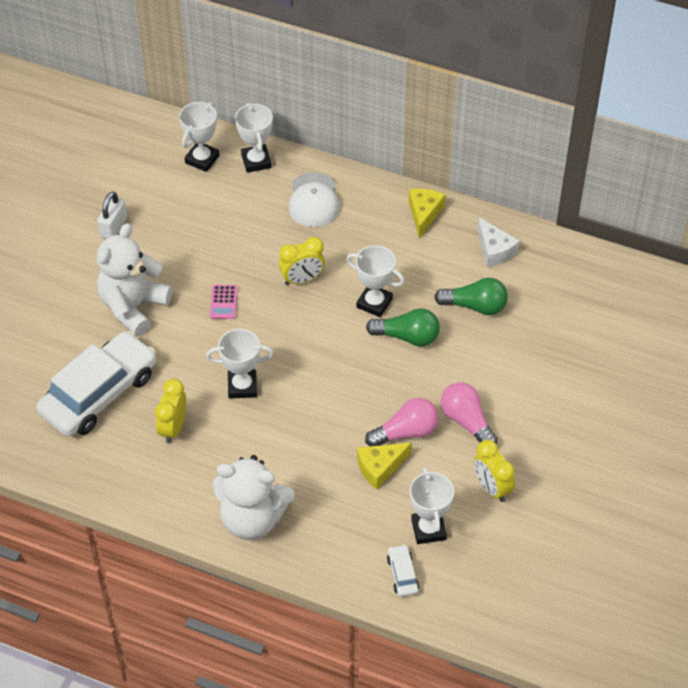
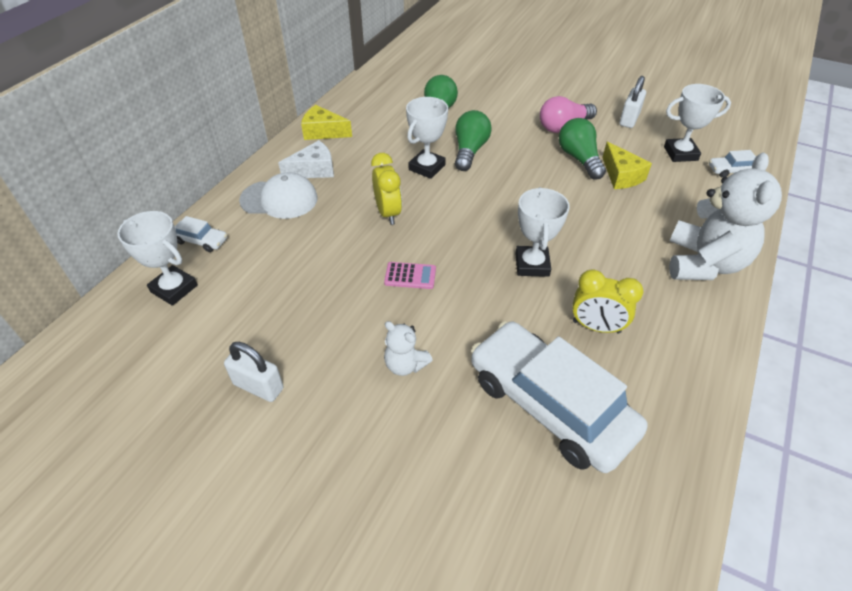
camera: 85 degrees left, 5 degrees down
white teddy bear [97,223,172,336] -> white teddy bear [384,321,433,376], size x0.48
white trophy [235,103,273,173] -> white car [175,216,227,252]
pink light bulb [365,398,438,446] -> green light bulb [559,118,606,180]
yellow clock [474,440,515,502] -> white padlock [619,76,646,128]
white cheese [477,217,520,267] -> white cheese moved to [278,140,334,178]

